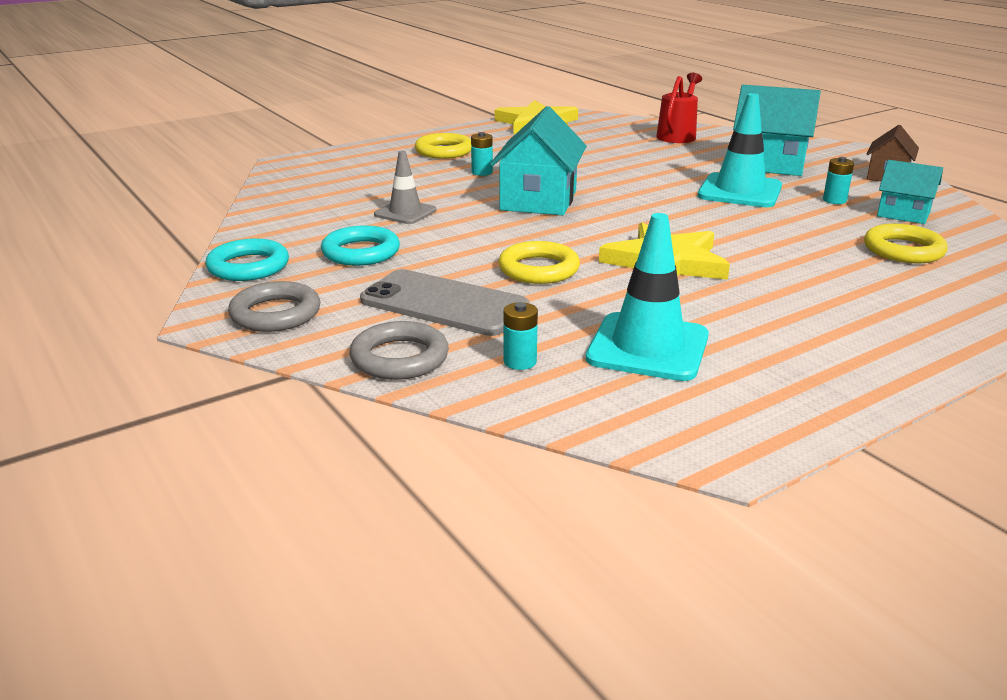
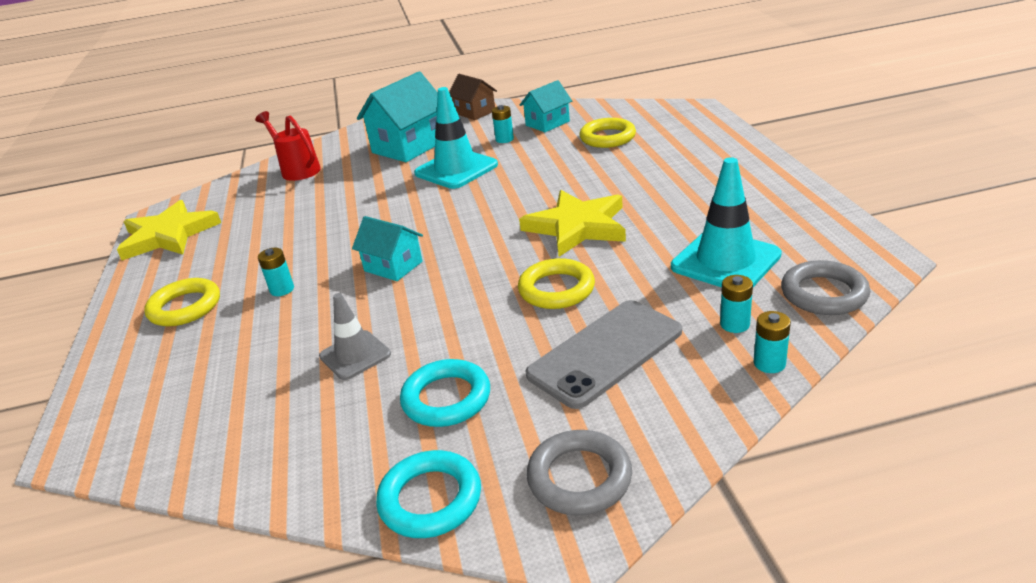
camera: 65 degrees left, 5 degrees up
grey ring [349,321,449,380] -> grey ring moved to [781,260,870,315]
turquoise house [490,106,587,215] -> turquoise house [352,216,423,281], size x0.59
none -> turquoise battery [754,311,791,373]

